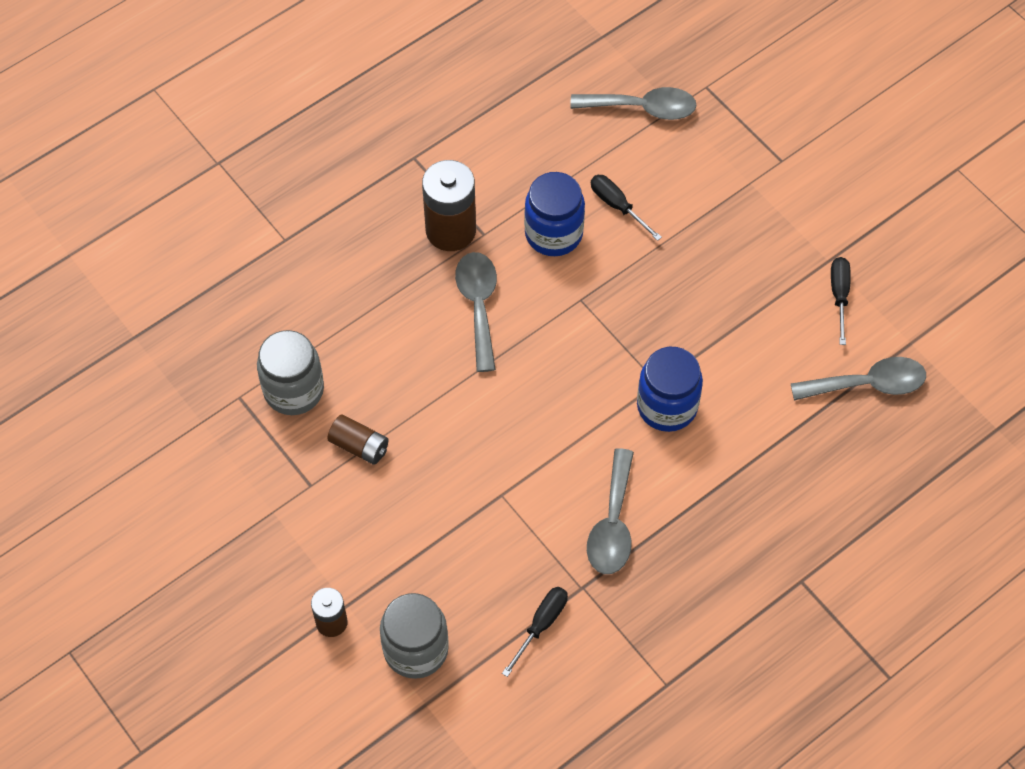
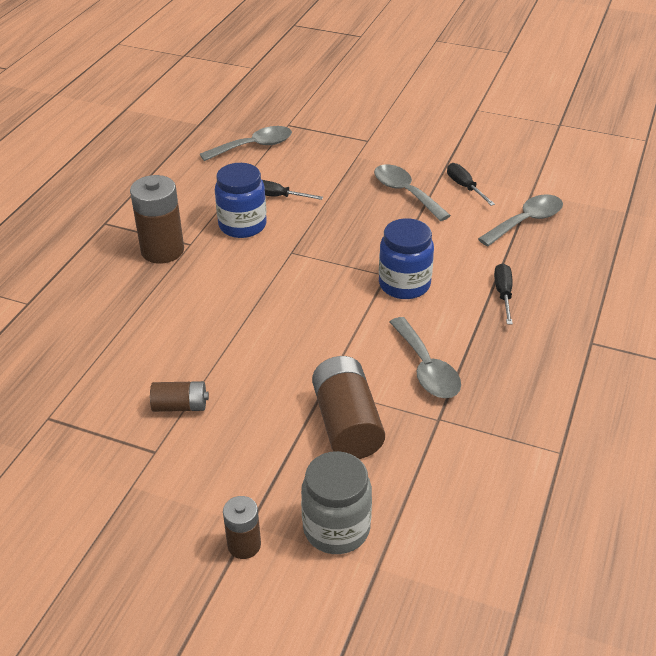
camera: 30 degrees left, 20 degrees down
grey jar [257,330,324,415] -> none
grey spoon [455,252,497,372] -> grey spoon moved to [374,164,451,221]
black screwdriver [502,587,568,677] -> black screwdriver moved to [494,263,513,324]
none -> brown battery [312,356,385,459]

